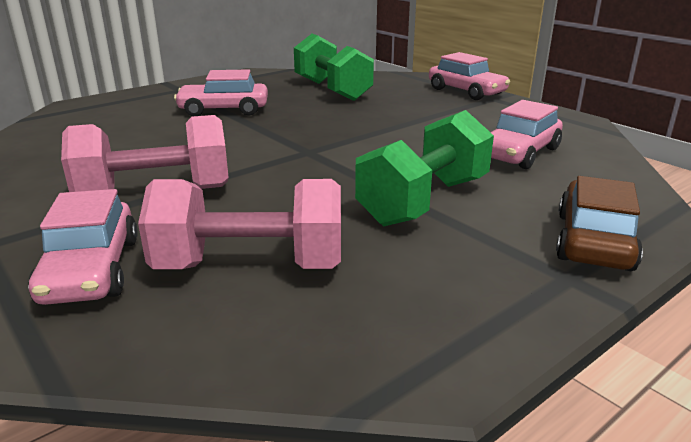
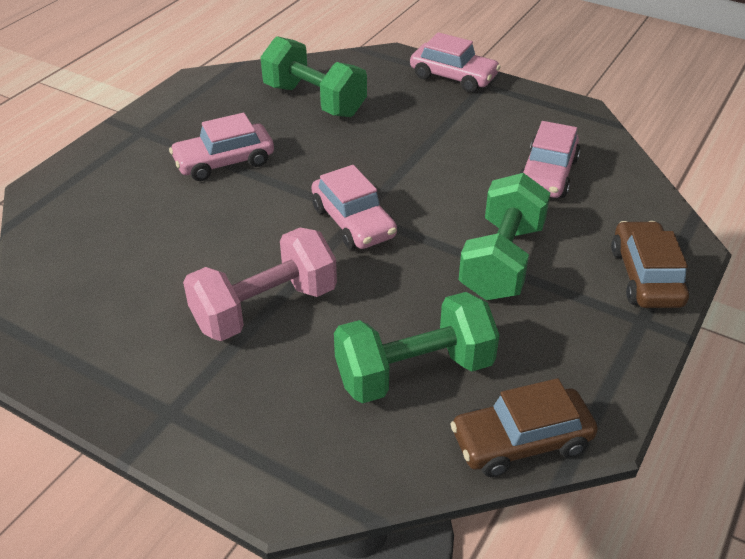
camera: 20 degrees left, 15 degrees up
pink car [28,189,138,305] -> pink car moved to [312,165,397,250]
pink dumbbell [138,179,341,269] -> green dumbbell [334,292,499,403]
none -> brown car [450,378,598,477]

